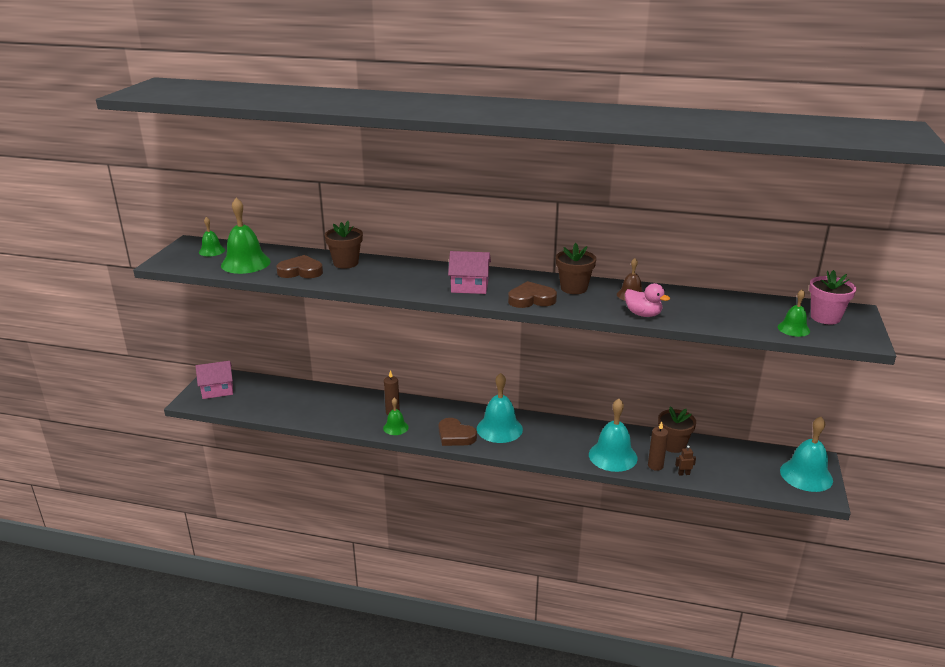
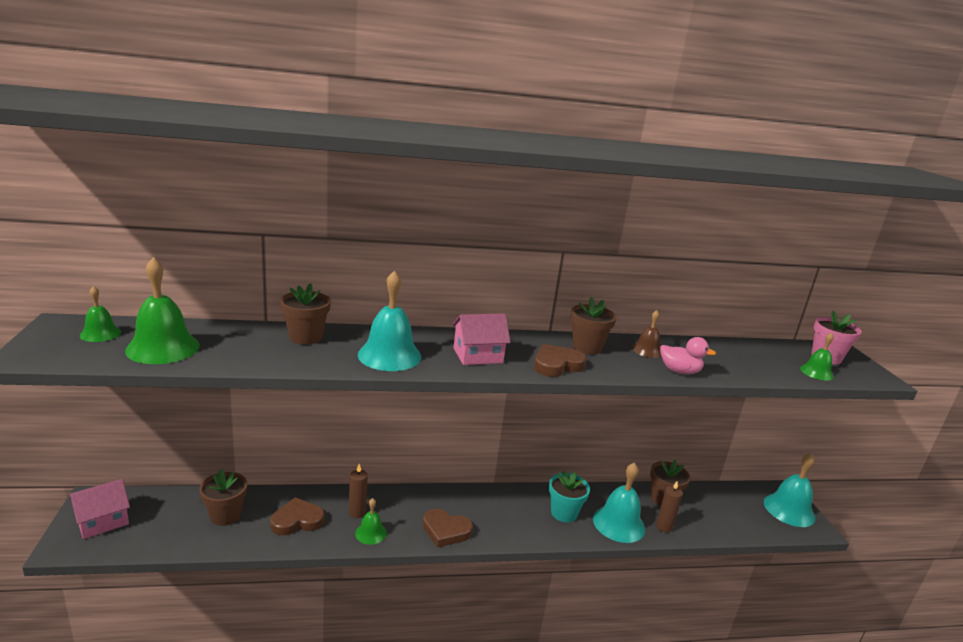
camera: 25 degrees left, 5 degrees down
brown heart [276,255,323,278] -> brown heart moved to [270,497,325,535]
turquoise bell [477,373,523,443] -> turquoise bell moved to [358,270,422,371]
brown robot [675,445,696,476] -> none
none -> brown flower pot [199,469,247,526]
none -> turquoise flower pot [549,471,590,522]

